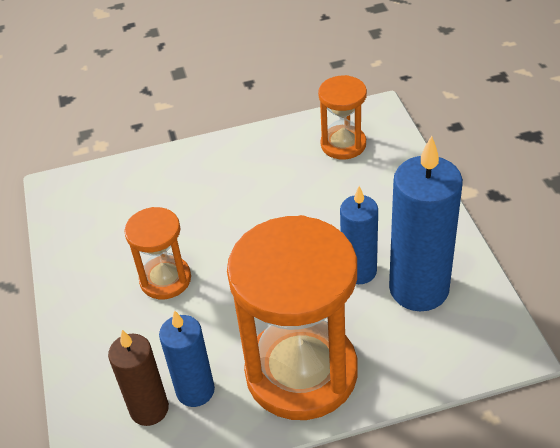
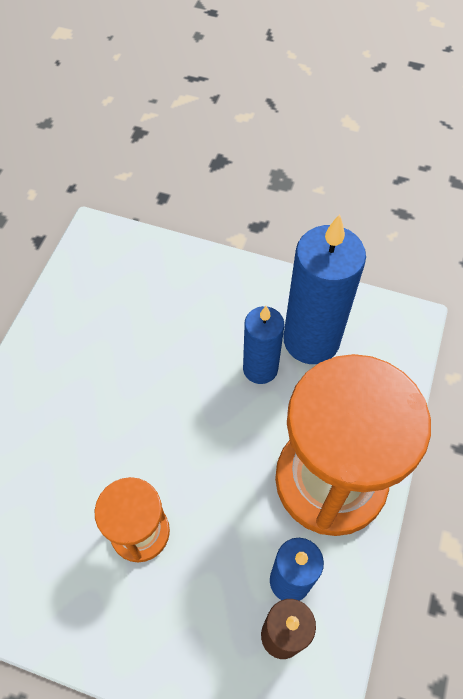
camera: 60 degrees left, 15 degrees up
orange hourglass [318,75,367,160] -> none

